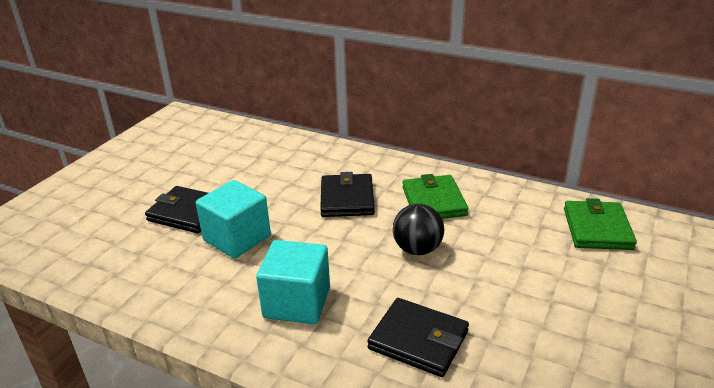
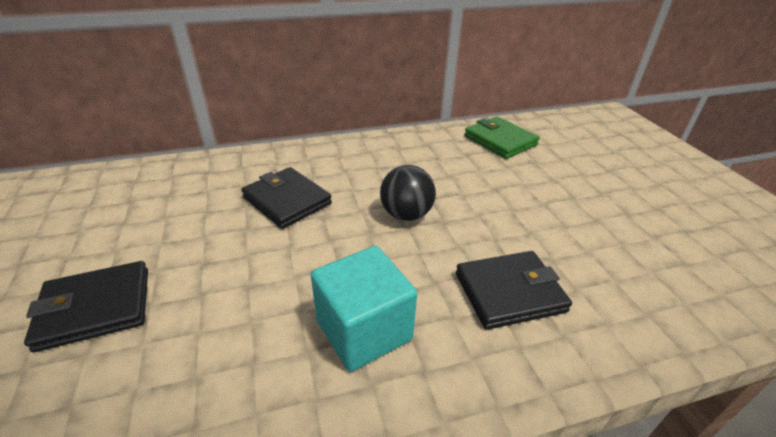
camera: 45 degrees left, 5 degrees up
turquoise cube [196,180,271,259] -> none
green wallet [402,174,469,219] -> none

